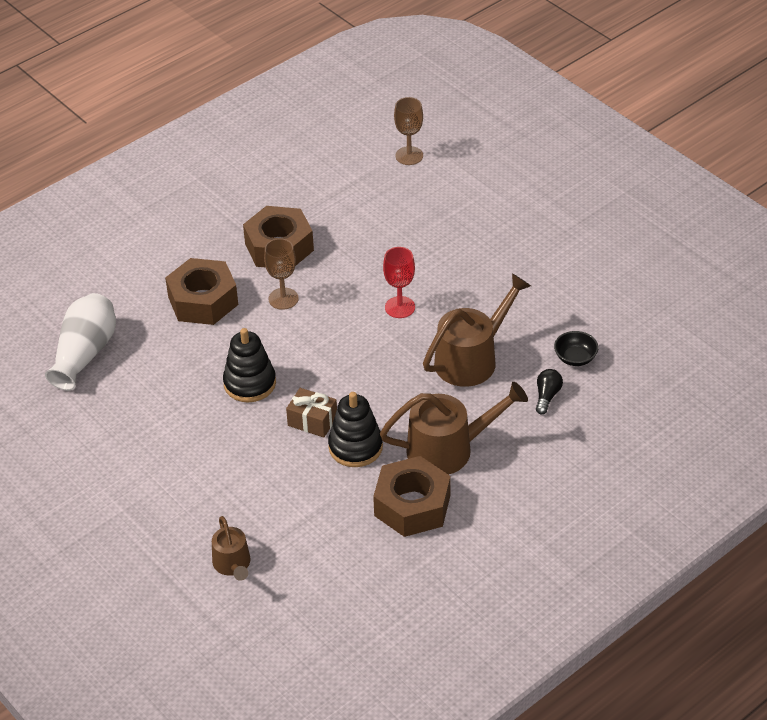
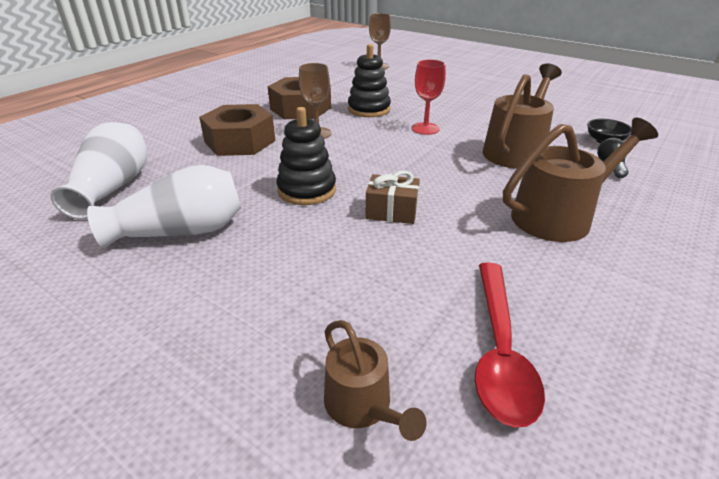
camera: 15 degrees left, 10 degrees down
black stacking toy [328,392,383,467] -> black stacking toy moved to [348,44,391,117]
brown nut [373,456,451,537] -> none
none -> white vase [87,165,241,248]
none -> red spoon [475,262,545,428]

